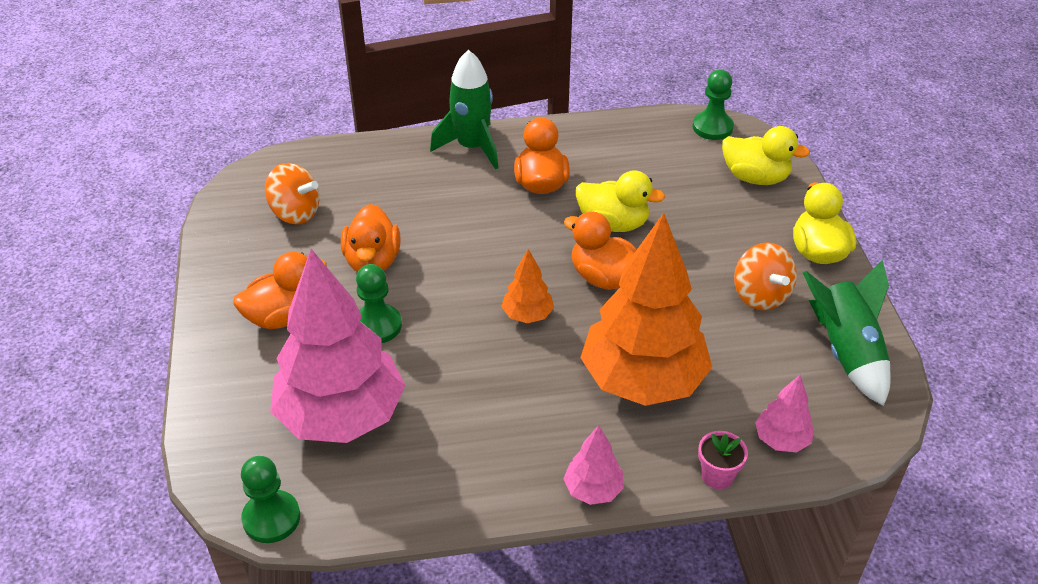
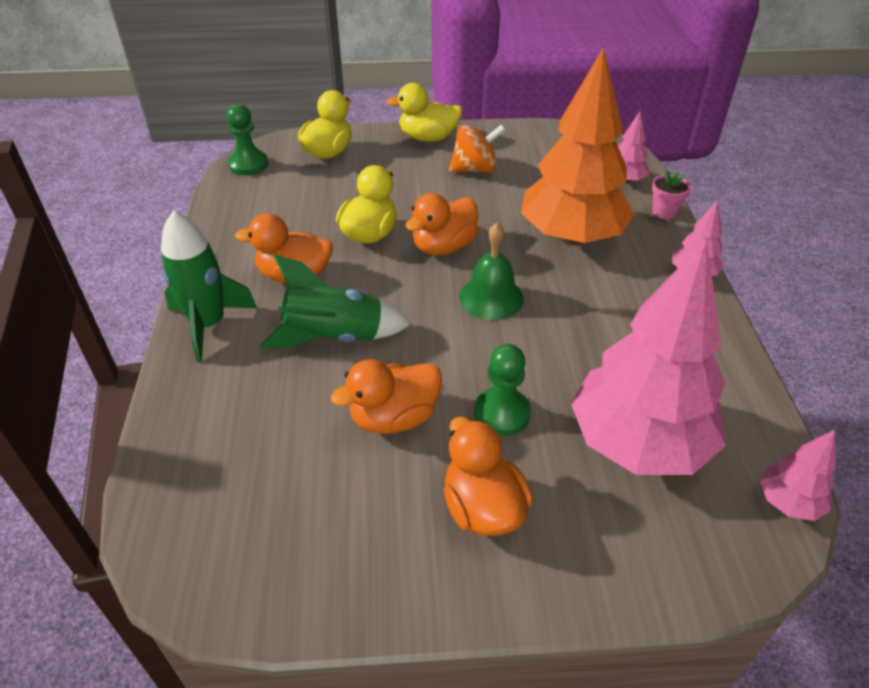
camera: 85 degrees left, 0 degrees up
green pawn [241,456,300,543] -> pink tree [760,430,835,521]
orange spinning top [265,163,319,225] -> none
orange duck [341,204,401,272] -> orange duck turned 150 degrees clockwise [331,359,442,434]
orange tree [501,249,554,323] -> green bell [459,223,524,320]
green rocket [803,260,891,406] -> green rocket moved to [260,254,411,348]

